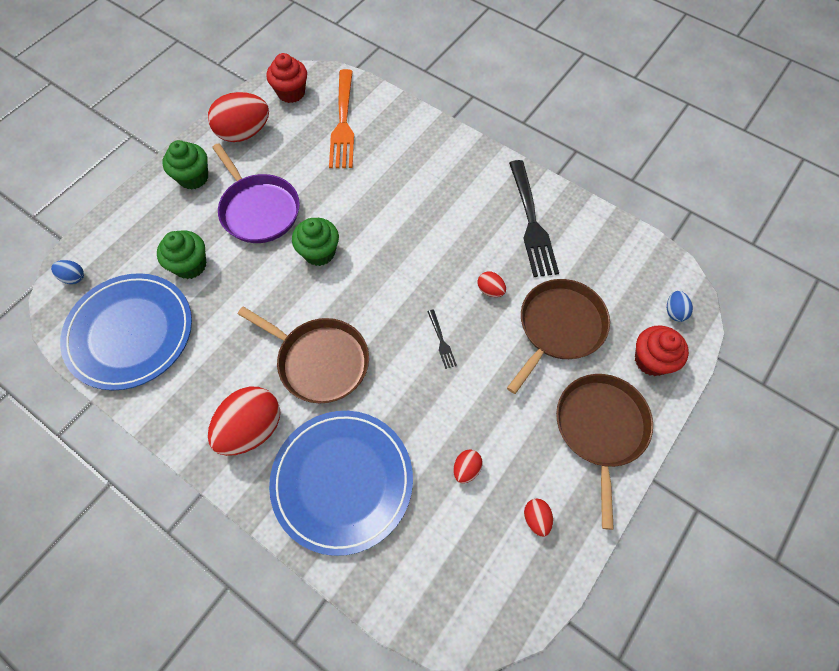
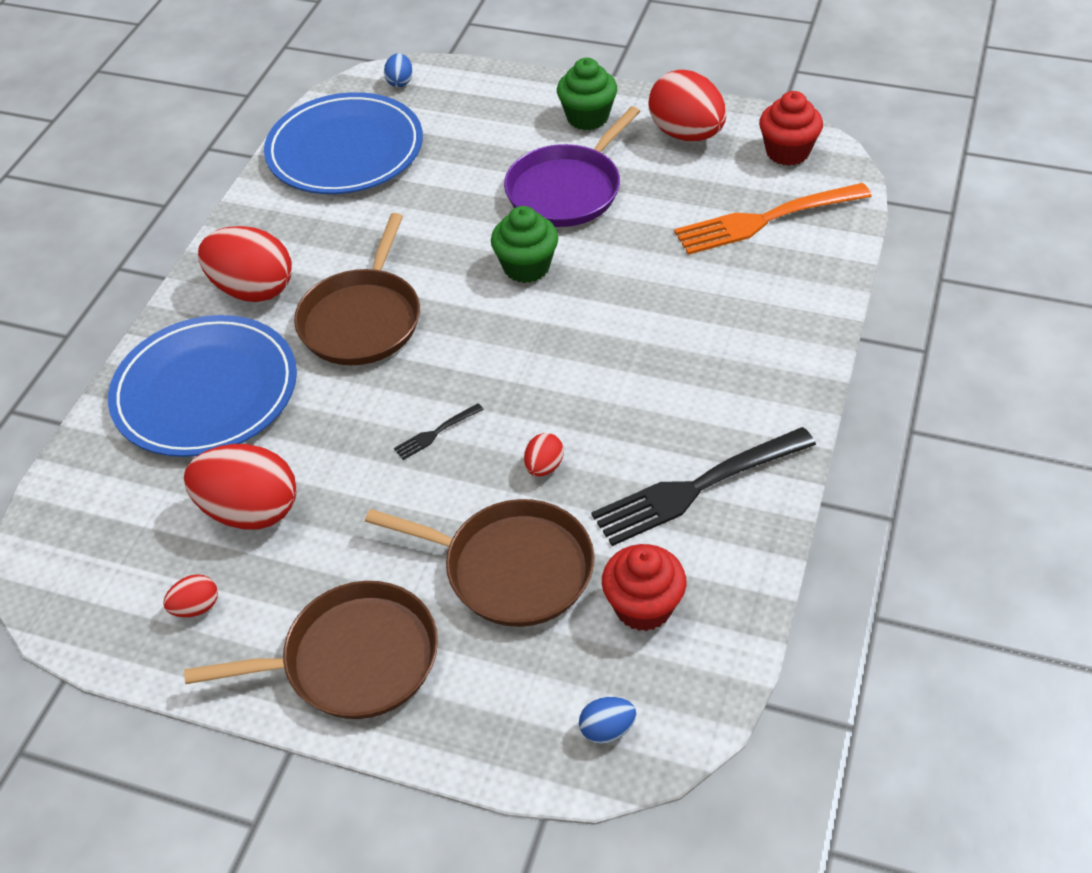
camera: 75 degrees right, 15 degrees down
green cupcake [157,230,206,279] -> none
red egg [453,449,483,483] -> red egg [184,444,297,530], size x2.18
red cupcake [635,325,689,376] -> red cupcake moved to [602,544,686,631]

